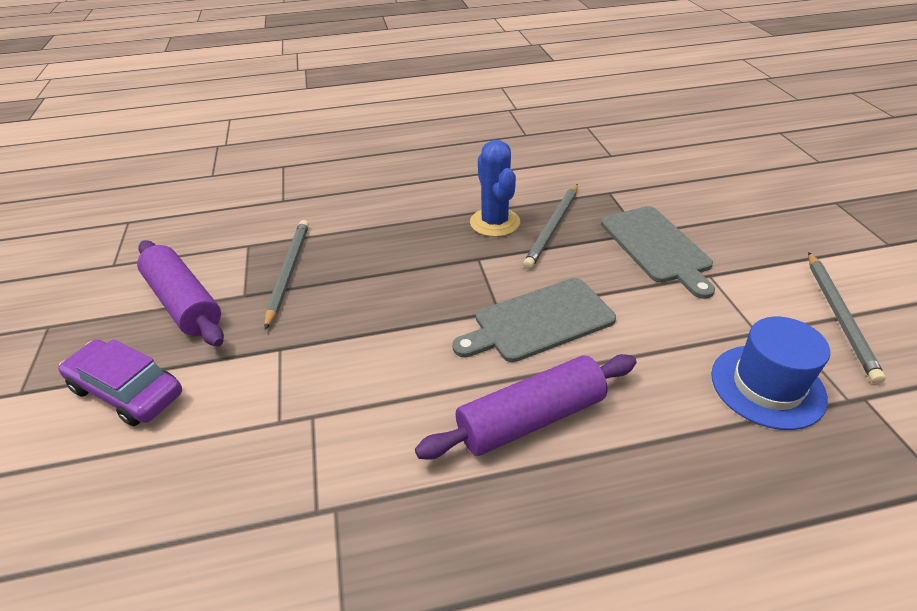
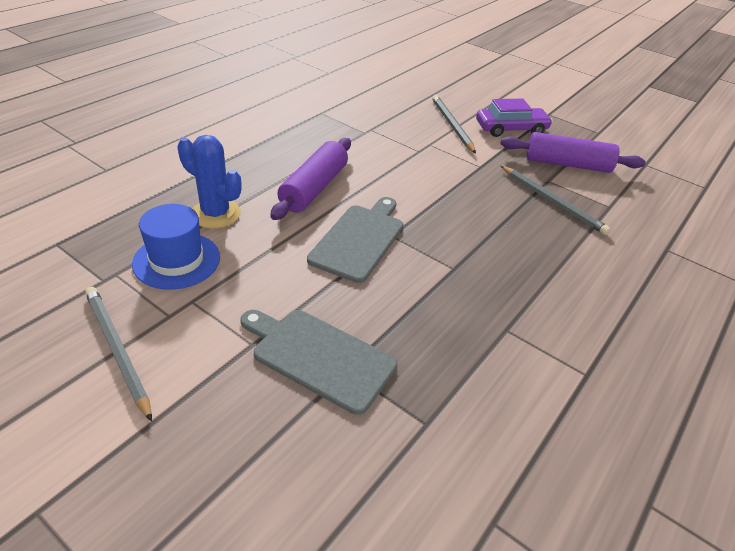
camera: 135 degrees right, 0 degrees up
blue cactus [470,140,520,237] -> blue cactus moved to [177,135,241,229]
grey pencil [523,184,578,269] -> grey pencil moved to [432,95,476,154]

